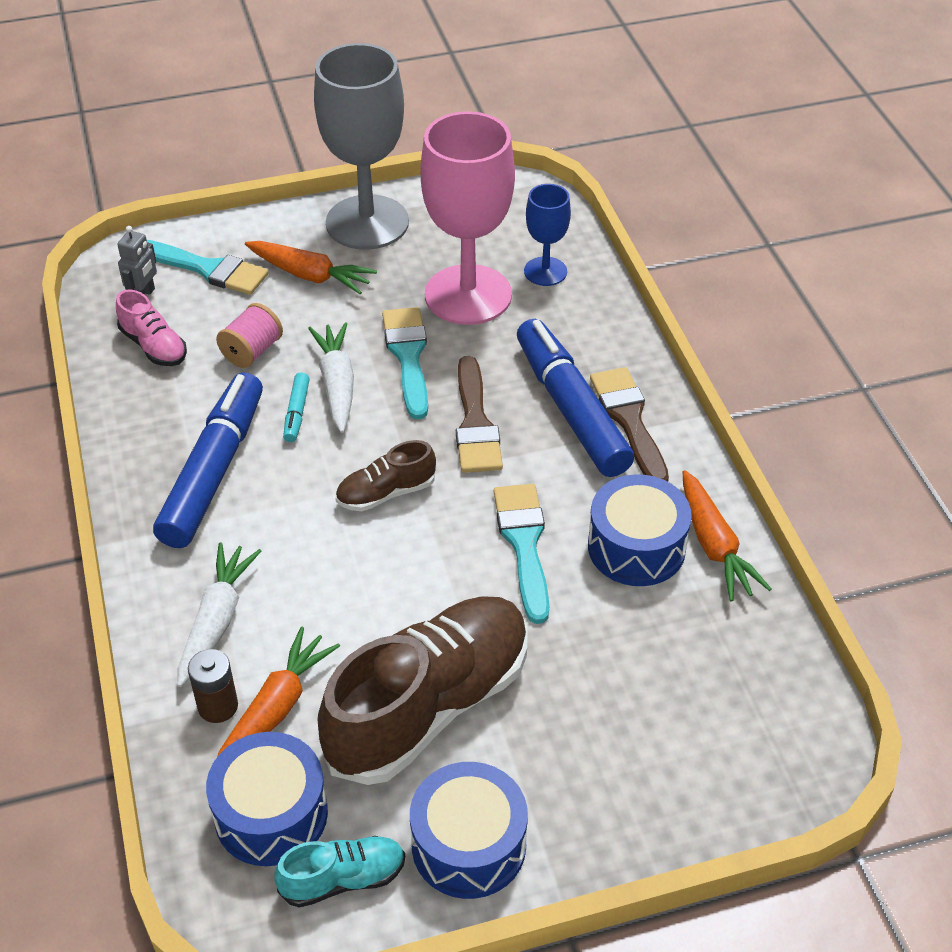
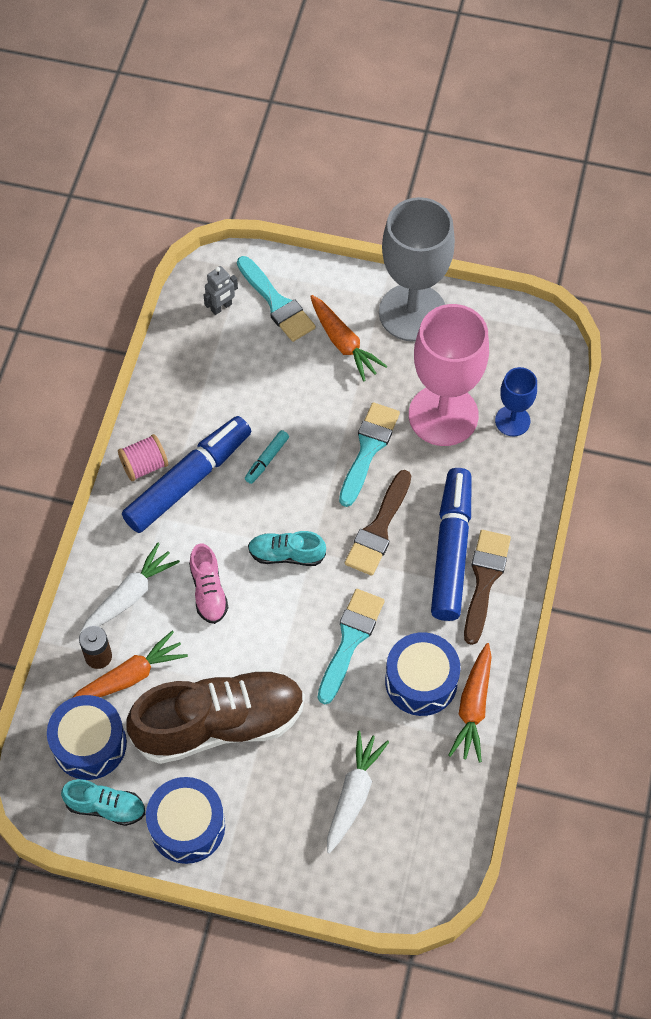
camera: 30 degrees right, 15 degrees up
pink shoe [116,289,187,366] -> pink shoe moved to [189,544,228,624]
pink spool [216,303,283,368] -> pink spool moved to [118,434,168,481]
white carrot [308,323,354,433] -> white carrot moved to [327,731,389,854]
brown shoe [335,440,436,511] -> turquoise shoe [248,531,326,566]

